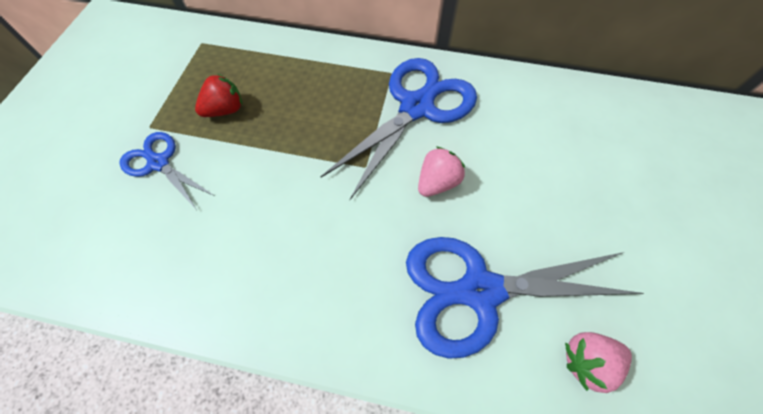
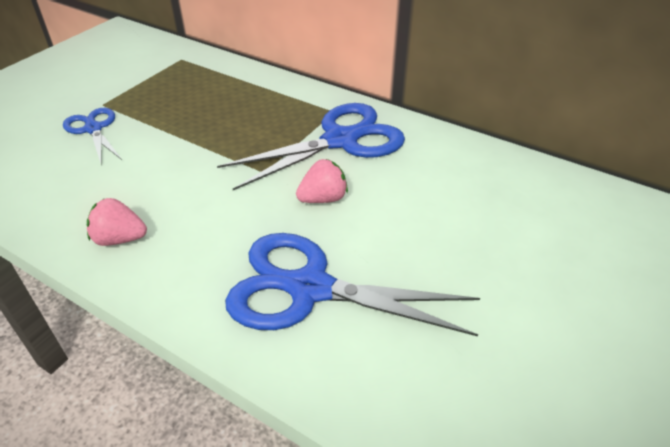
camera: 20 degrees right, 20 degrees down
red strawberry [195,74,242,117] -> none
pink strawberry [565,332,632,393] -> pink strawberry moved to [87,198,147,246]

